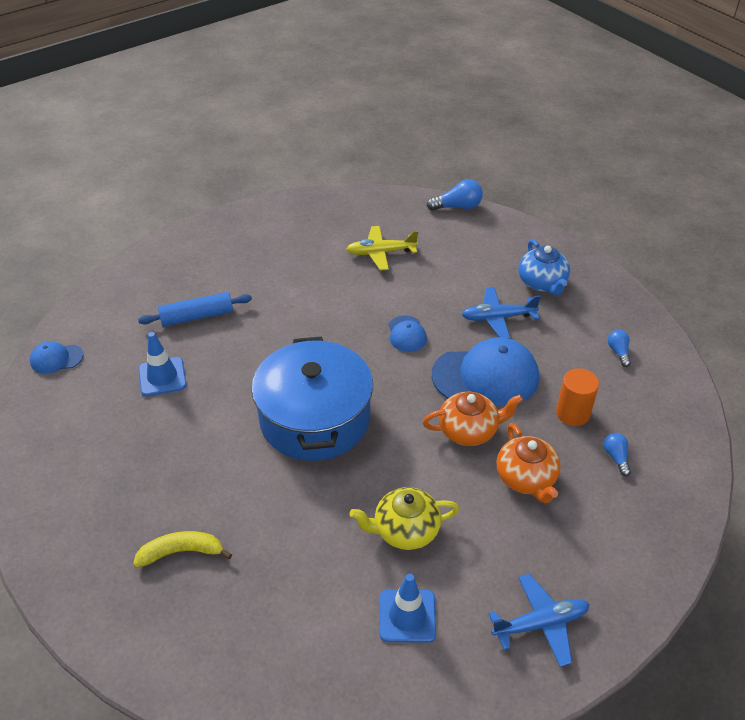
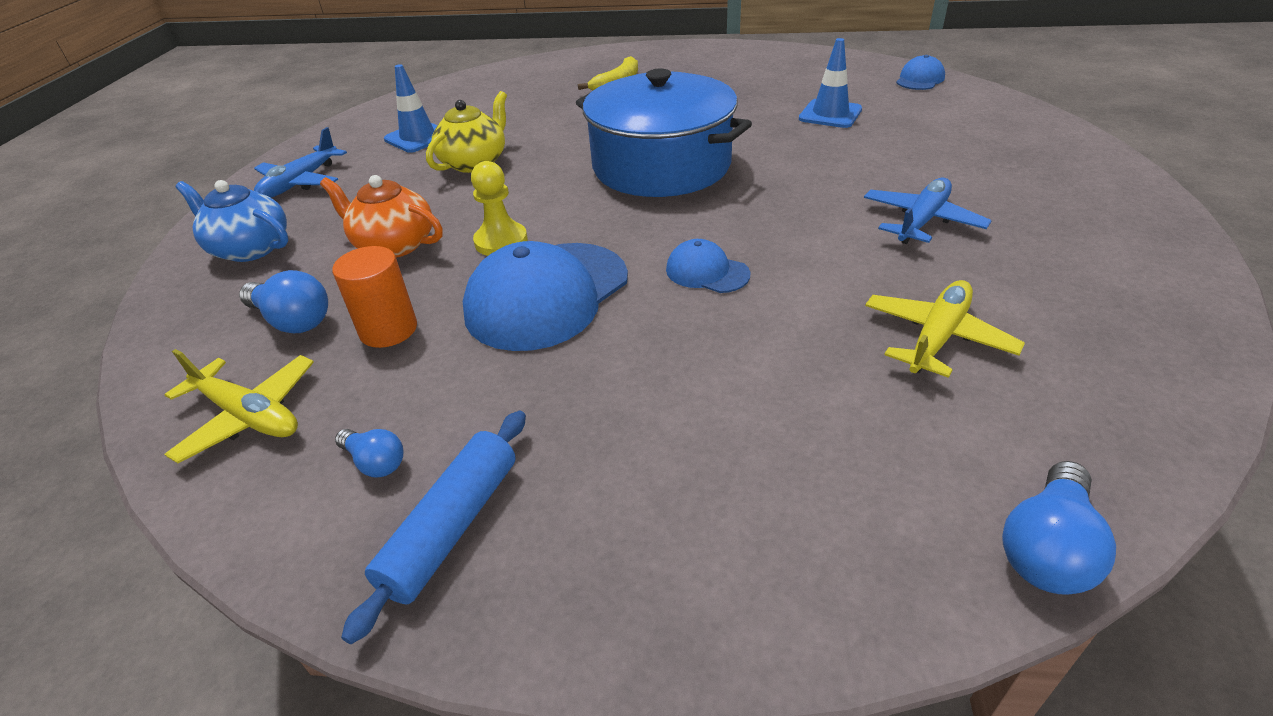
camera: 135 degrees right, 5 degrees down
blue rolling pin [138,292,252,327] -> blue rolling pin moved to [341,410,526,644]
orange teapot [423,392,523,446] -> yellow pawn [471,161,528,256]
blue plane [462,287,541,339] -> blue plane moved to [864,178,992,244]
blue teapot [518,239,570,296] -> blue teapot moved to [175,180,289,262]
blue light bulb [604,433,631,476] -> blue light bulb [239,270,328,333], size x1.64
none -> yellow plane [164,349,314,463]

